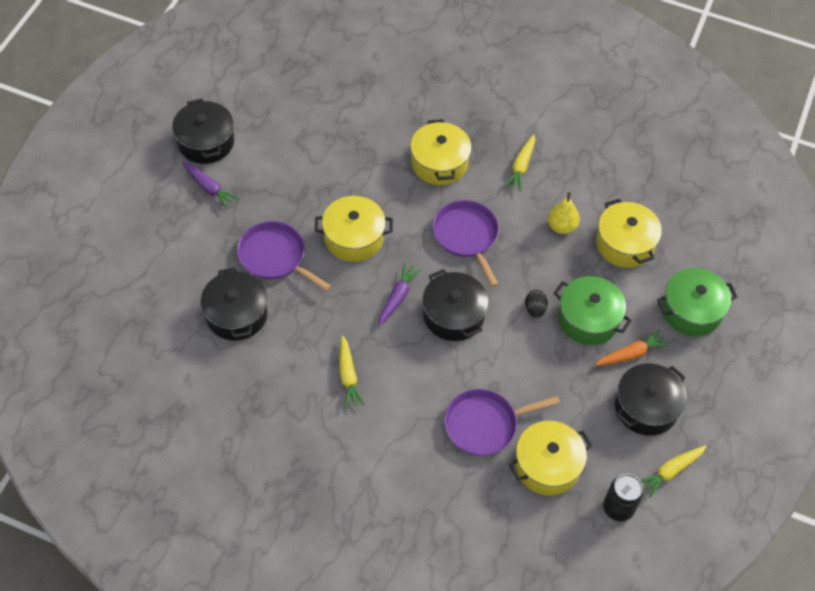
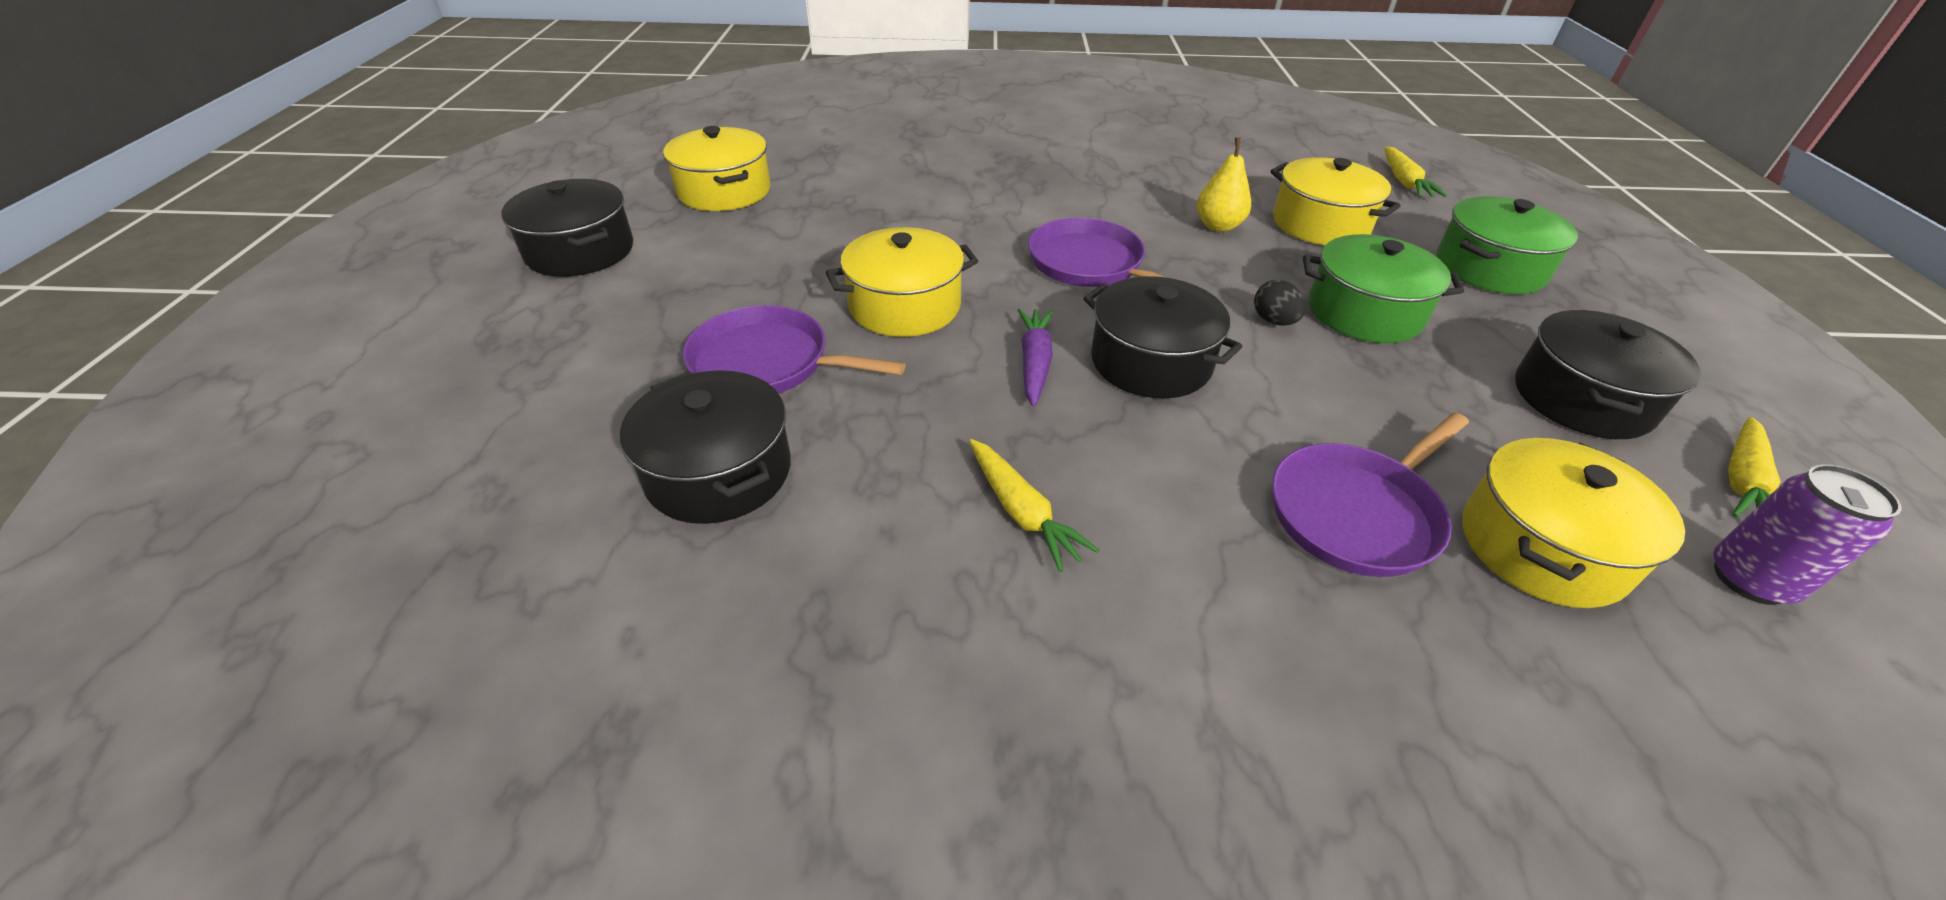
camera: 20 degrees left, 15 degrees down
purple carrot [182,162,240,209] -> none
yellow pot [410,119,472,185] -> yellow pot moved to [663,126,770,211]
yellow carrot [504,134,535,192] -> yellow carrot moved to [1384,146,1447,197]
orange carrot [595,330,670,366] -> none
black can [603,474,644,522] -> purple can [1713,464,1901,605]

